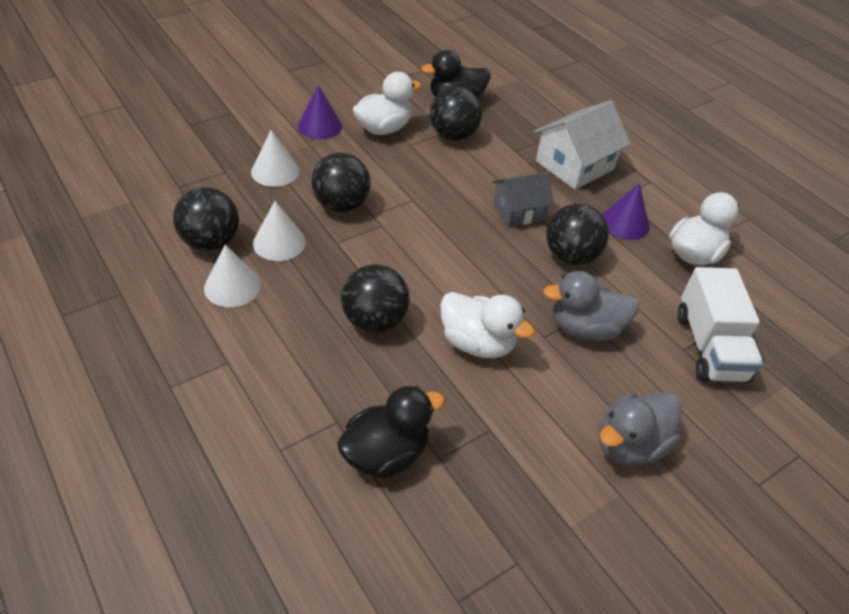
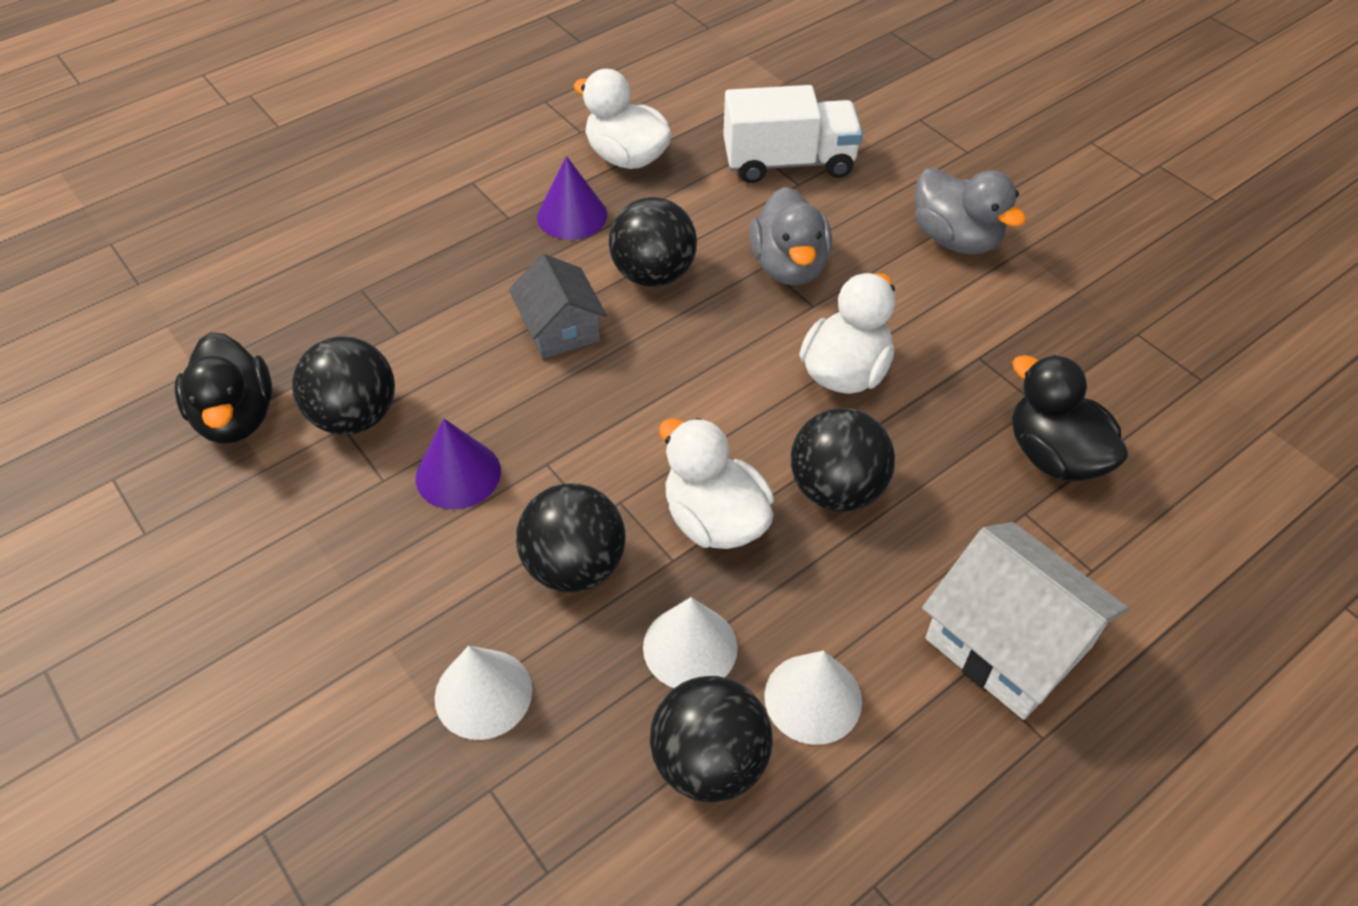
camera: 90 degrees left, 5 degrees up
purple cone [298,85,342,139] -> purple cone moved to [416,419,501,510]
white duck [353,72,421,135] -> white duck moved to [659,418,774,549]
white house [534,100,631,190] -> white house moved to [922,522,1129,720]

